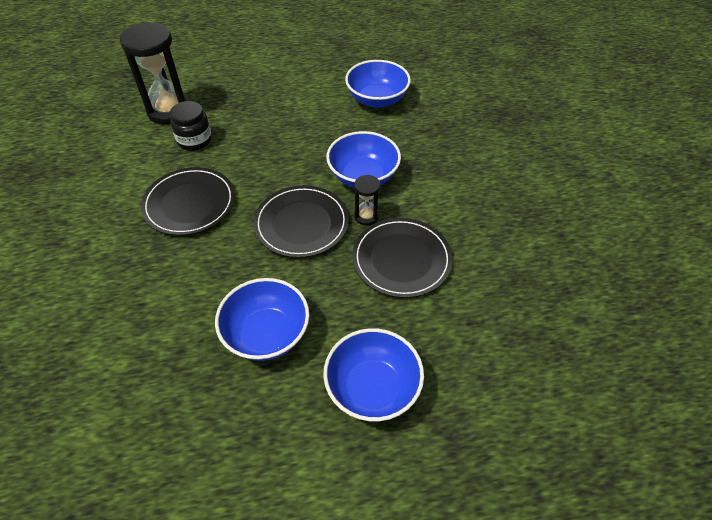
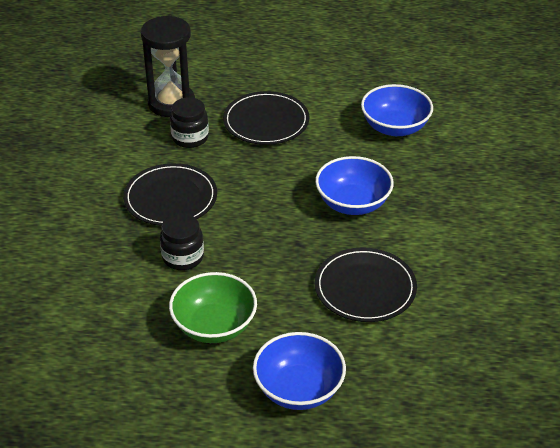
camera: 15 degrees right, 10 degrees down
blue bowl [215,278,309,361] -> green bowl [169,272,257,343]
black plate [253,185,349,258] -> black plate moved to [223,91,309,145]
black hourglass [354,175,380,226] -> none
none -> black jar [160,213,204,270]

